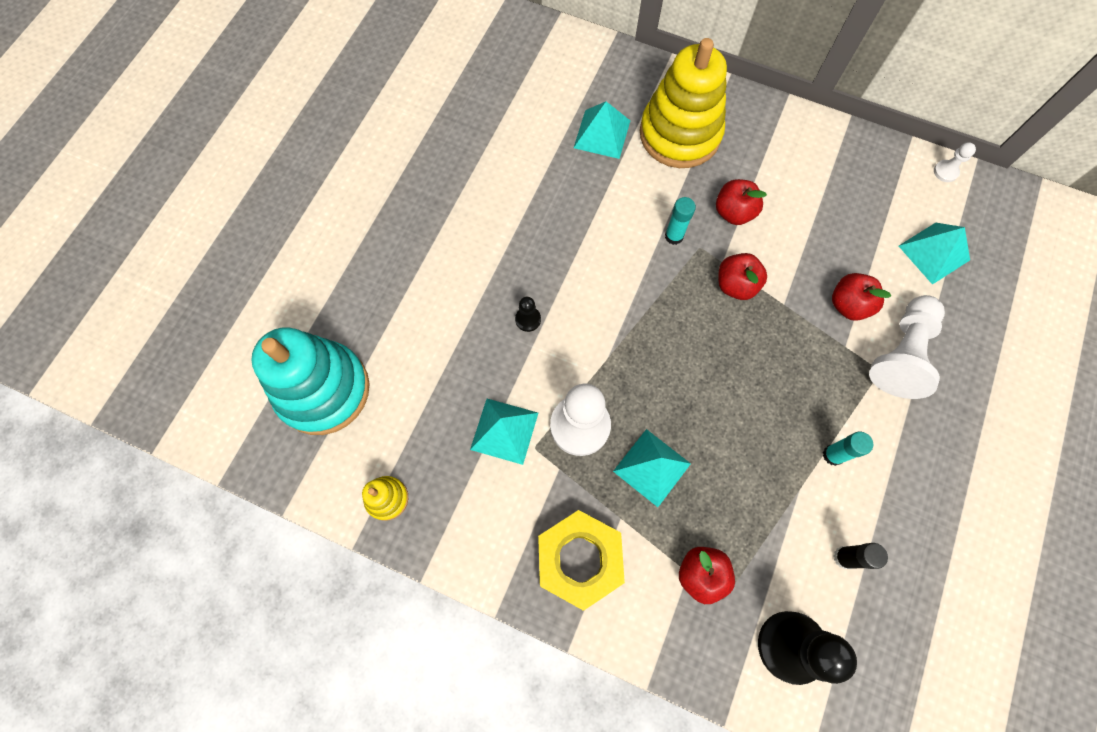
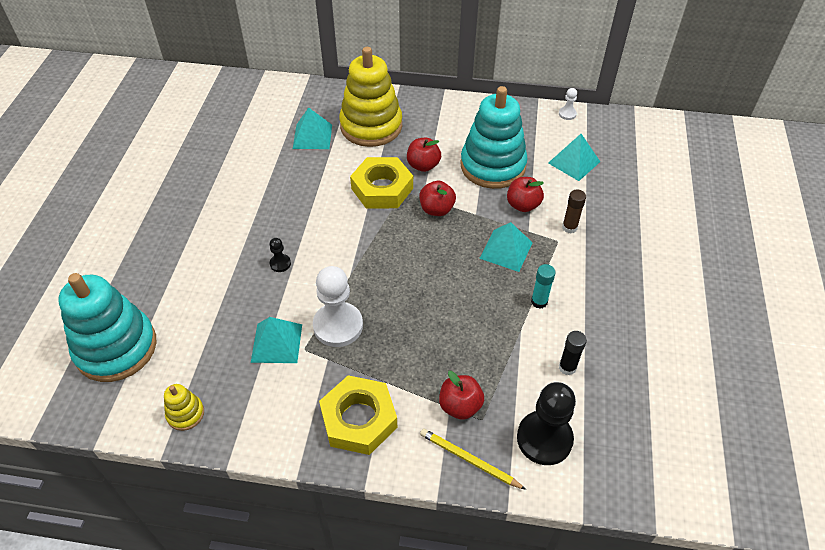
camera: 15 degrees left, 20 degrees down
turquoise pyramid [613,429,691,507] -> turquoise pyramid moved to [479,222,533,272]
turquoise glue stick [665,197,696,245] -> yellow nut [350,157,413,209]
white pawn [869,295,945,399] -> brown glue stick [562,190,586,233]
none -> yellow pencil [420,428,526,490]
none -> turquoise stacking toy [460,86,528,189]

